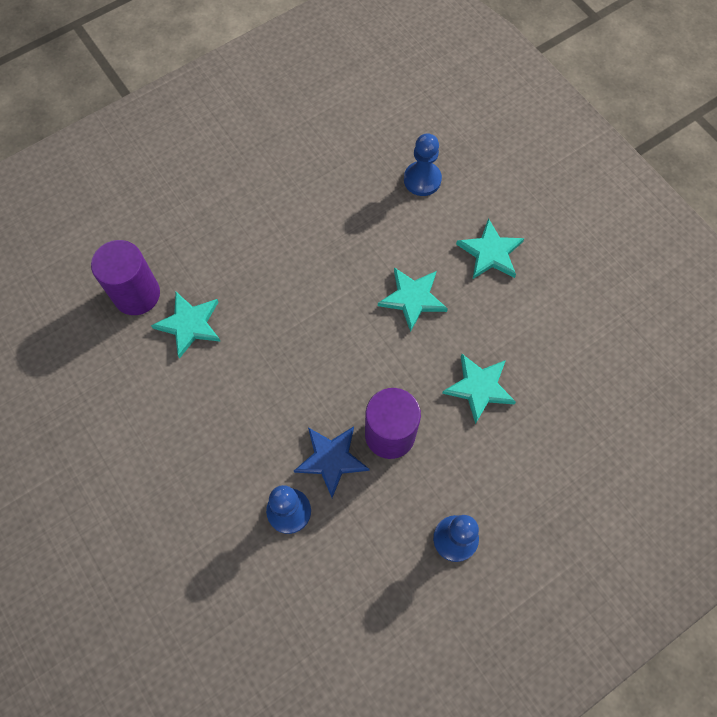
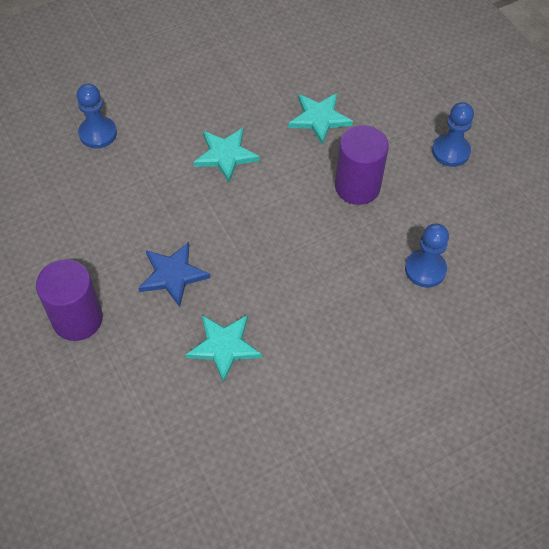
camera: 85 degrees left, 10 degrees down
purple cylinder [91,240,160,315] -> purple cylinder moved to [36,259,103,341]
blue star [294,426,369,498] -> blue star moved to [138,242,211,307]
turquoise star [456,218,524,279] -> none

